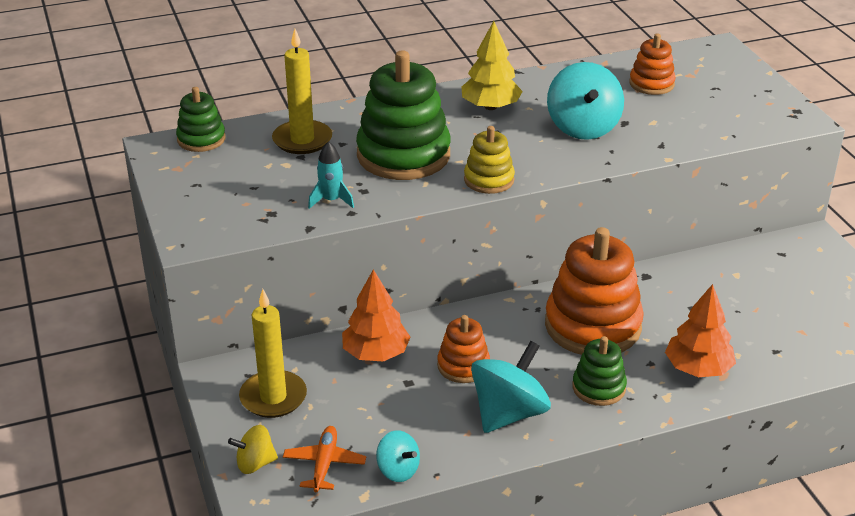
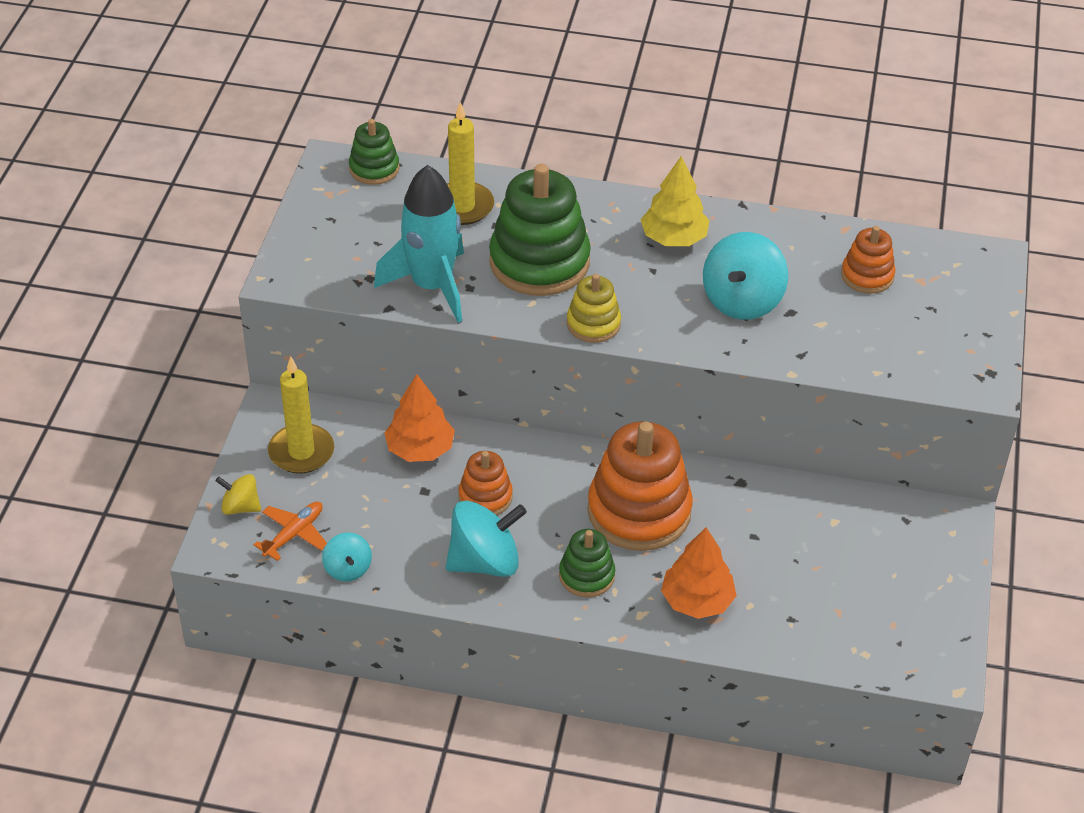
camera: 30 degrees right, 10 degrees up
turquoise rocket [308,141,354,209] -> turquoise rocket [374,165,464,323], size x2.18

